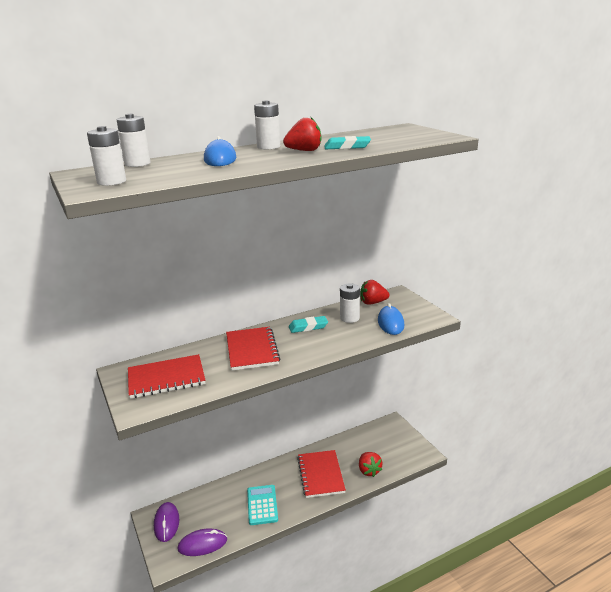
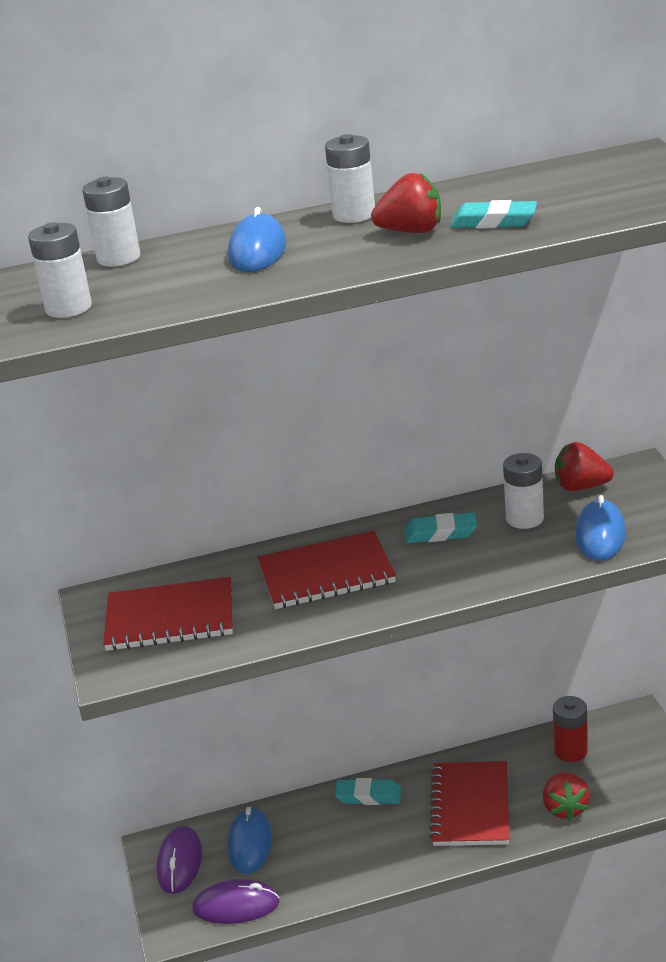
camera: 15 degrees right, 5 degrees up
red notebook [226,327,280,371] -> red notebook turned 75 degrees clockwise [257,531,396,609]
turquoise calculator [247,485,278,525] -> none
none -> blue mouse [227,807,272,874]
none -> turquoise eraser [335,778,401,805]
none -> red battery [553,696,588,762]

